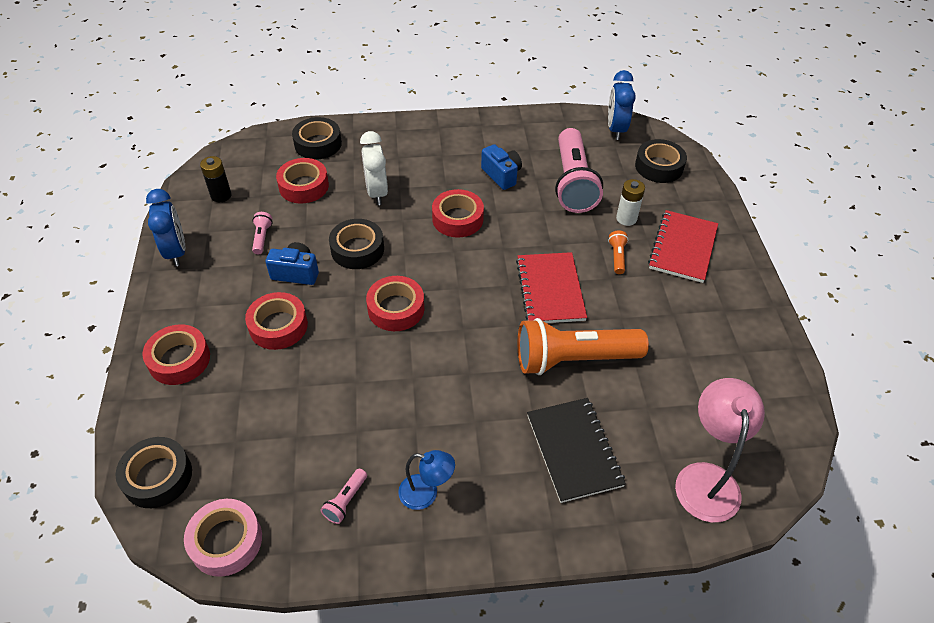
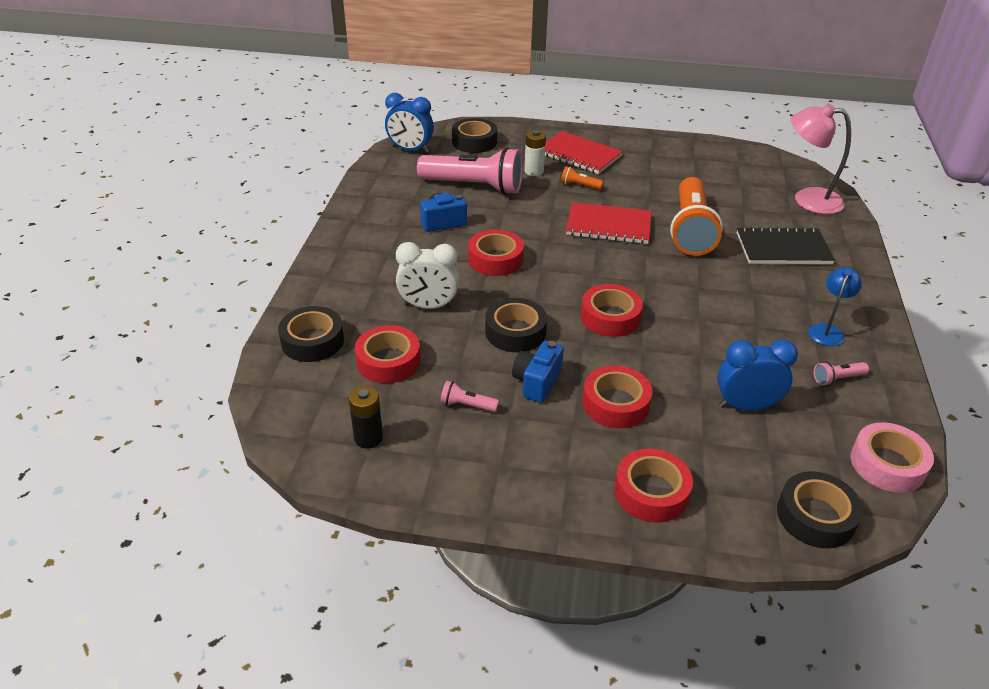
camera: 75 degrees left, 10 degrees down
blue clock [146,189,185,266] -> blue clock moved to [717,339,798,411]
pink flashlight [321,469,367,524] -> pink flashlight turned 120 degrees clockwise [814,361,869,386]

